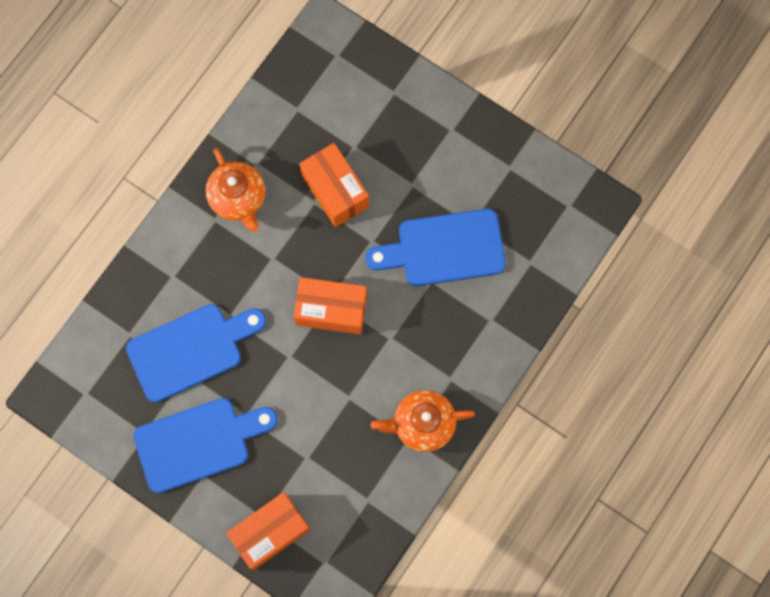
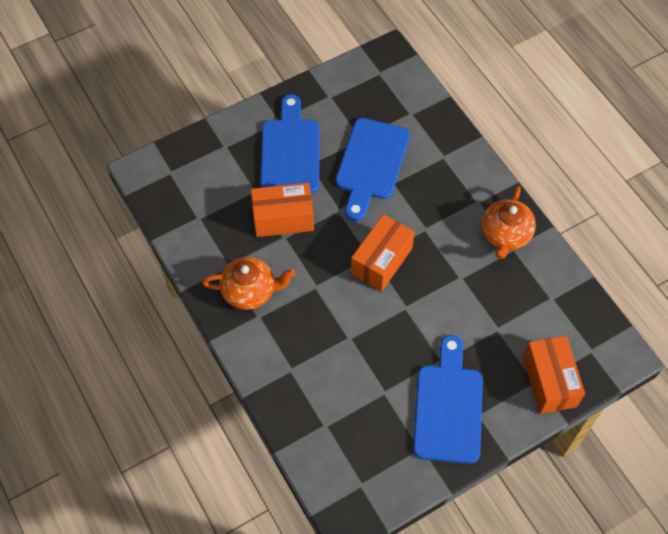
camera: 65 degrees left, 15 degrees down
blue cutting board [126,304,266,403] -> blue cutting board moved to [260,94,319,193]

